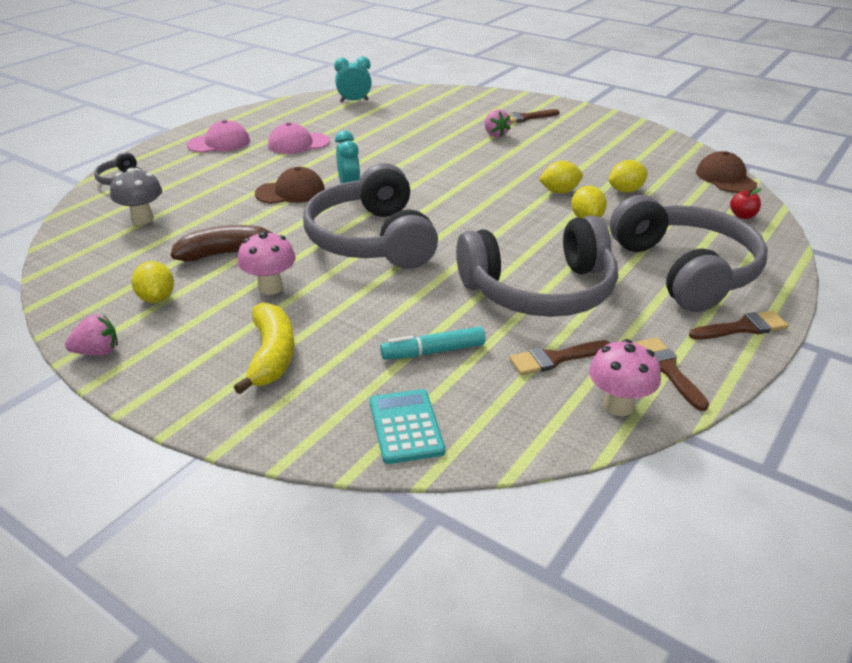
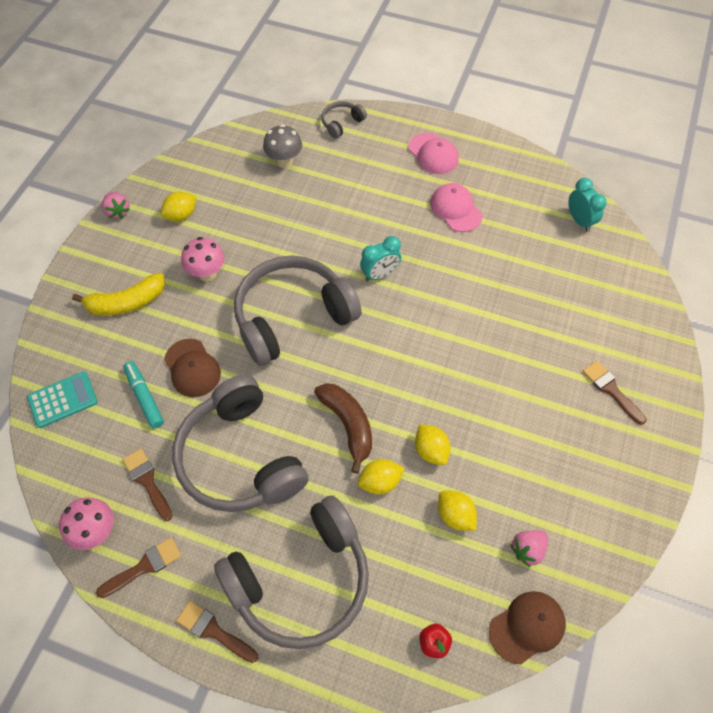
camera: 75 degrees right, 25 degrees up
brown banana [171,225,272,262] -> brown banana moved to [314,383,372,474]
brown cap [255,167,325,204] -> brown cap moved to [164,339,221,397]
pink strawberry [485,109,511,137] -> pink strawberry moved to [511,530,548,567]
brown brush [689,311,788,340] -> brown brush turned 150 degrees clockwise [176,600,258,663]

